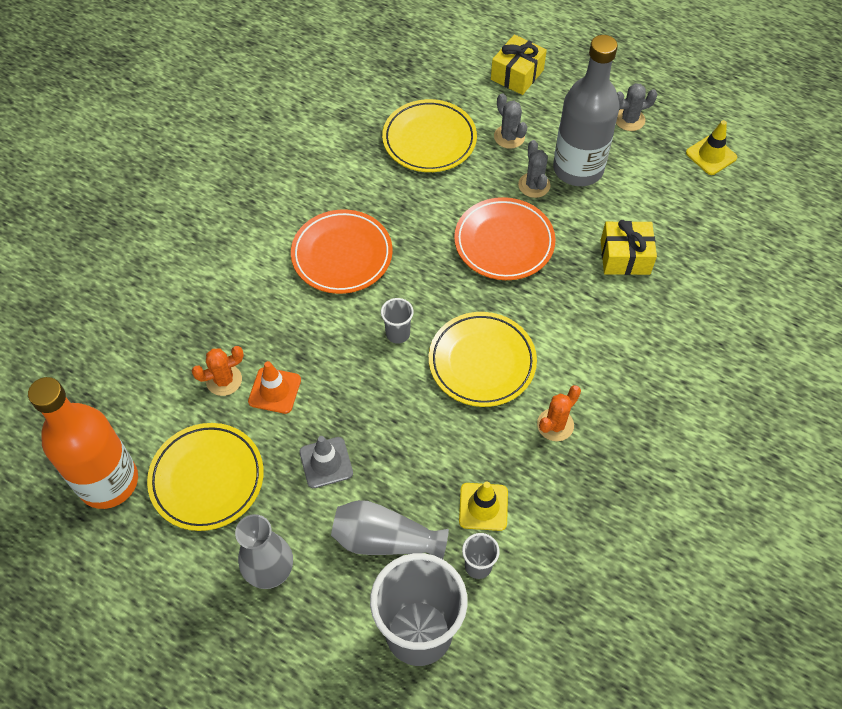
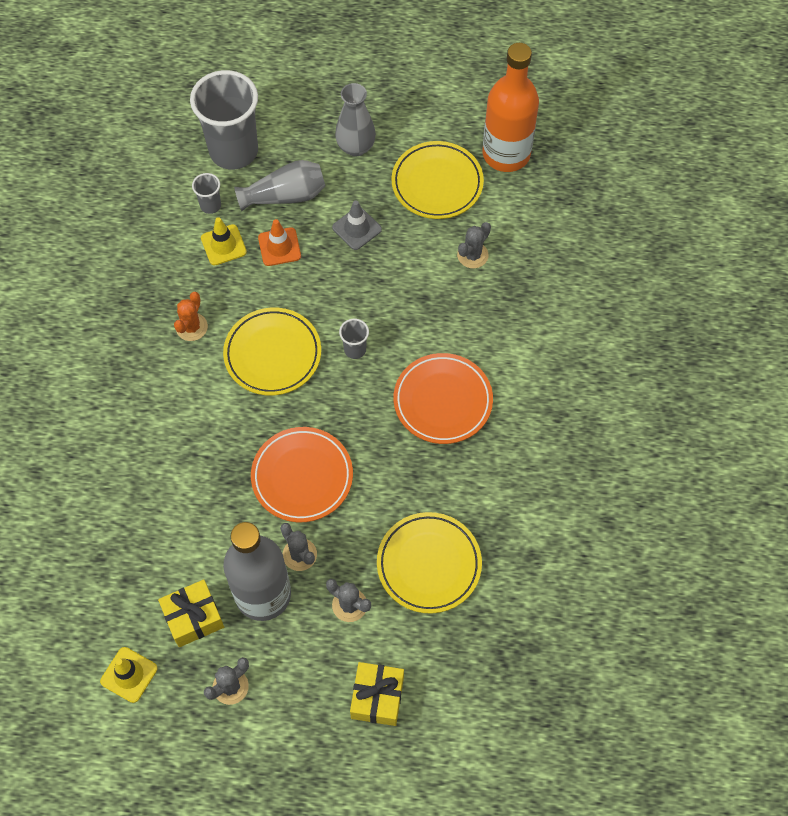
camera: 155 degrees right, 5 degrees up
orange cactus [192,346,244,396] -> grey cactus [457,222,491,268]
orange traffic cone [248,361,301,414] -> orange traffic cone moved to [258,219,301,266]
yellow gift [600,220,657,275] -> yellow gift moved to [158,579,224,647]

